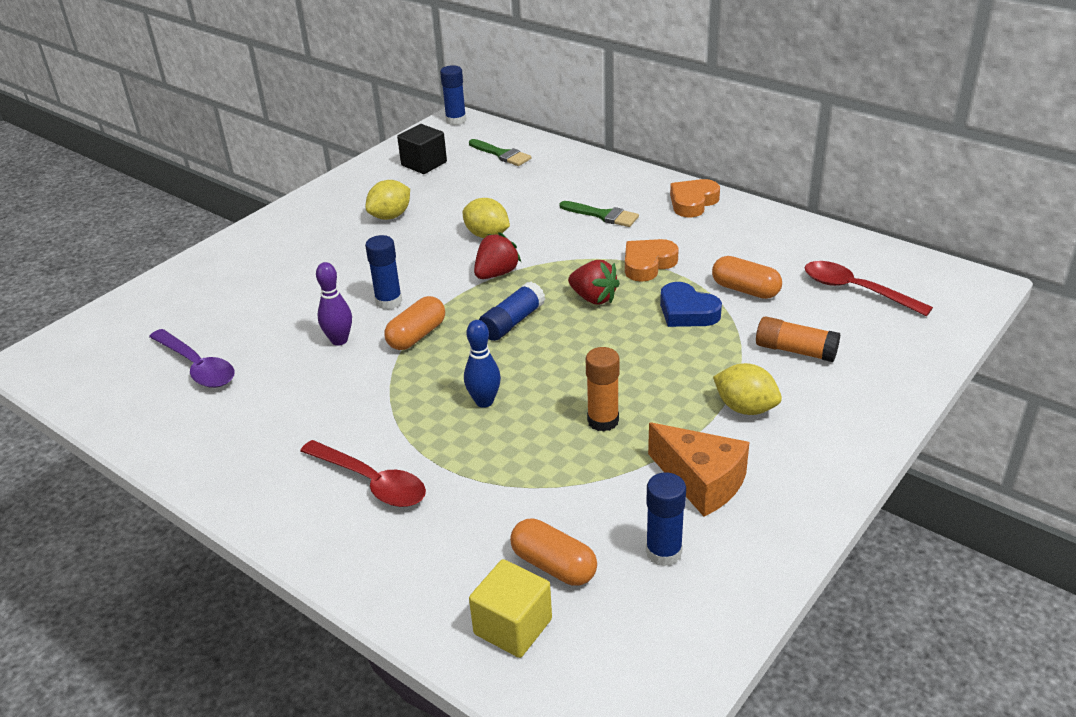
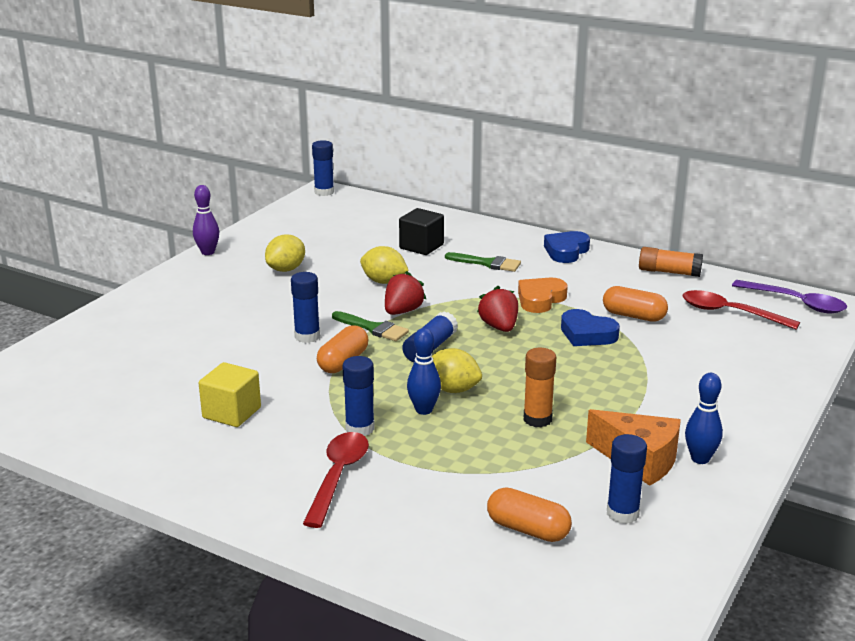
camera: 10 degrees left, 10 degrees down
purple spoon [149,329,235,388] -> purple spoon moved to [732,280,847,313]
red spoon [300,440,426,507] -> red spoon turned 105 degrees counterclockwise [303,432,369,528]
purple bowling pin [316,262,352,346] -> purple bowling pin moved to [193,185,219,255]
black cube [397,124,447,174] -> black cube moved to [399,208,444,255]
green brush [469,139,531,166] -> green brush moved to [332,311,409,341]
yellow cube [469,559,552,658] -> yellow cube moved to [199,362,261,427]
red strawberry [568,260,620,305] -> red strawberry turned 135 degrees counterclockwise [477,286,518,332]
orange heart [670,179,720,217] -> blue heart [544,231,590,263]
yellow lemon [713,363,782,415] -> yellow lemon moved to [432,348,482,393]
orange glue stick [756,316,841,362] -> orange glue stick moved to [639,247,703,277]
none -> blue glue stick [342,356,375,436]
none -> blue bowling pin [685,373,723,464]

